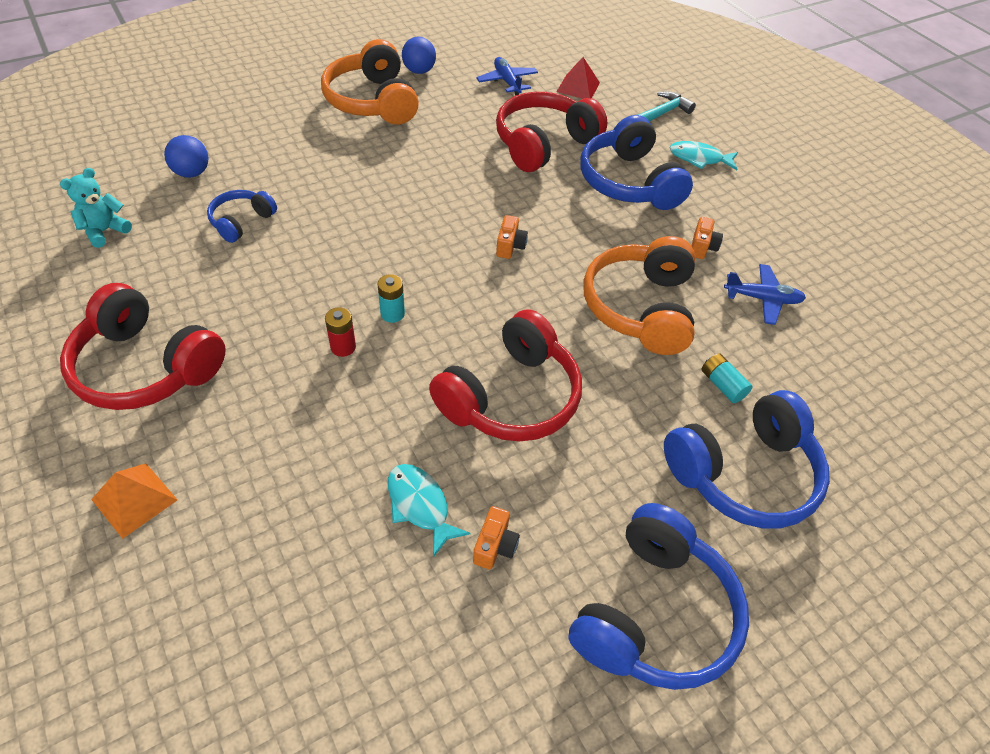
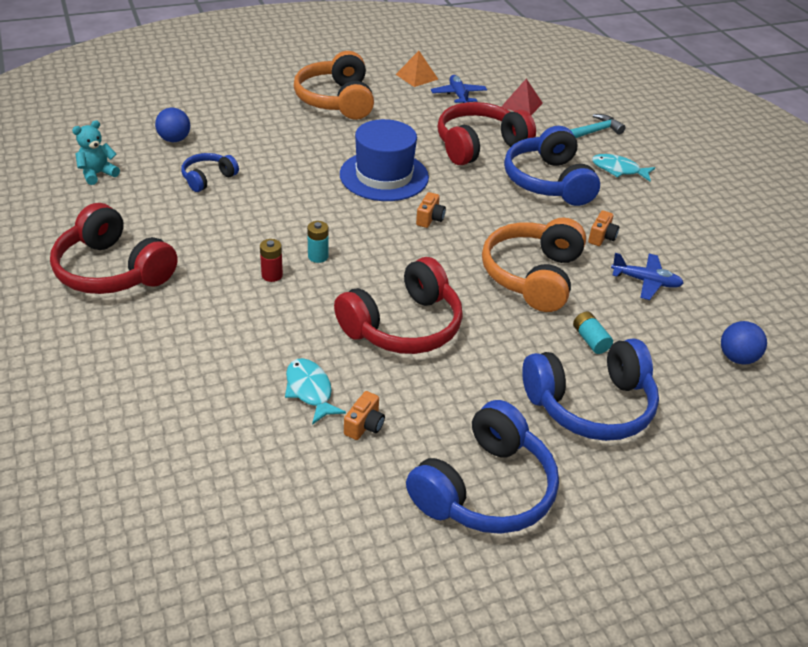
camera: 10 degrees right, 10 degrees down
orange pyramid [91,463,177,539] -> orange pyramid moved to [396,51,438,87]
blue ball [402,37,436,74] -> blue ball moved to [721,321,767,365]
none -> blue hat [340,119,429,201]

